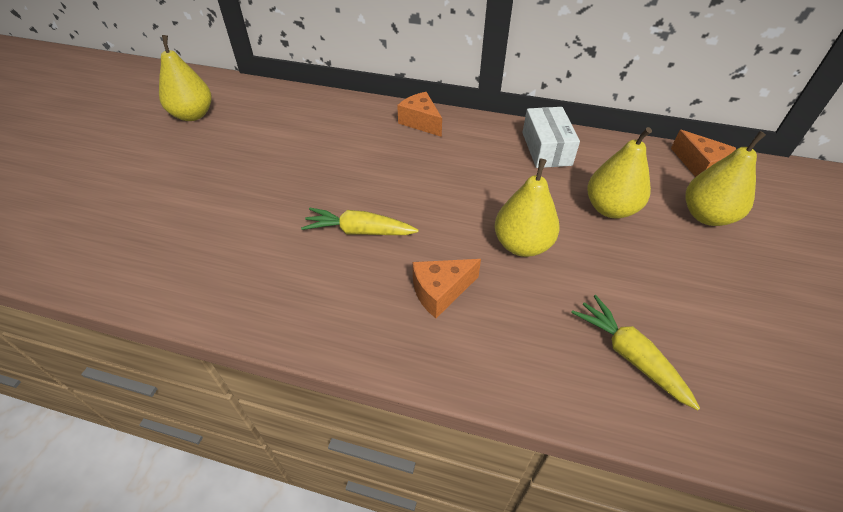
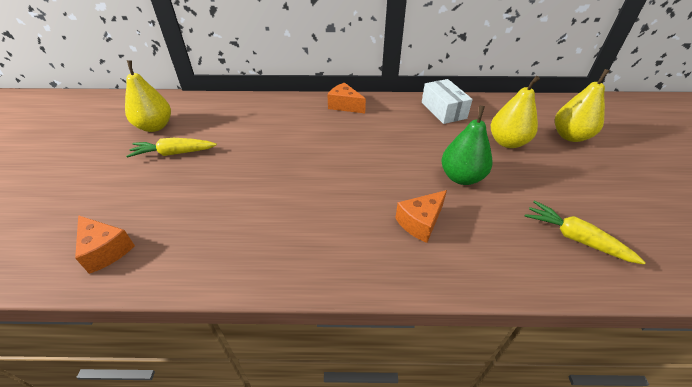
camera: 15 degrees left, 5 degrees down
yellow carrot [301,208,419,235] -> yellow carrot moved to [126,138,217,158]
yellow pear [494,159,560,257] -> green pear [441,106,492,185]
orange cheese [671,130,736,177] -> orange cheese moved to [75,215,135,274]

